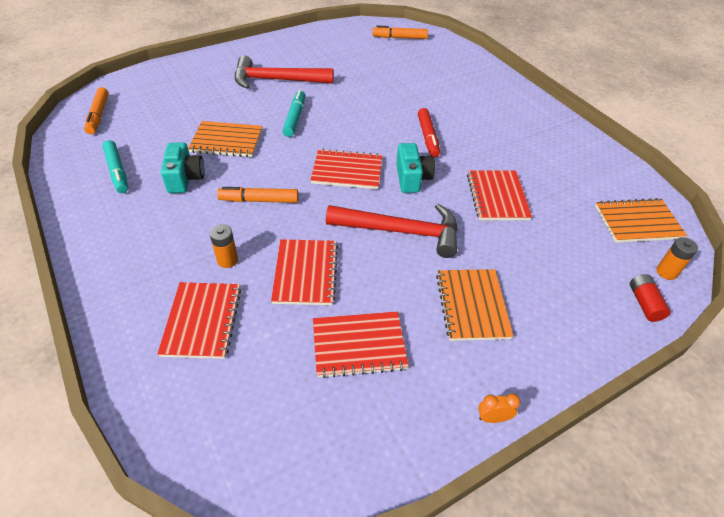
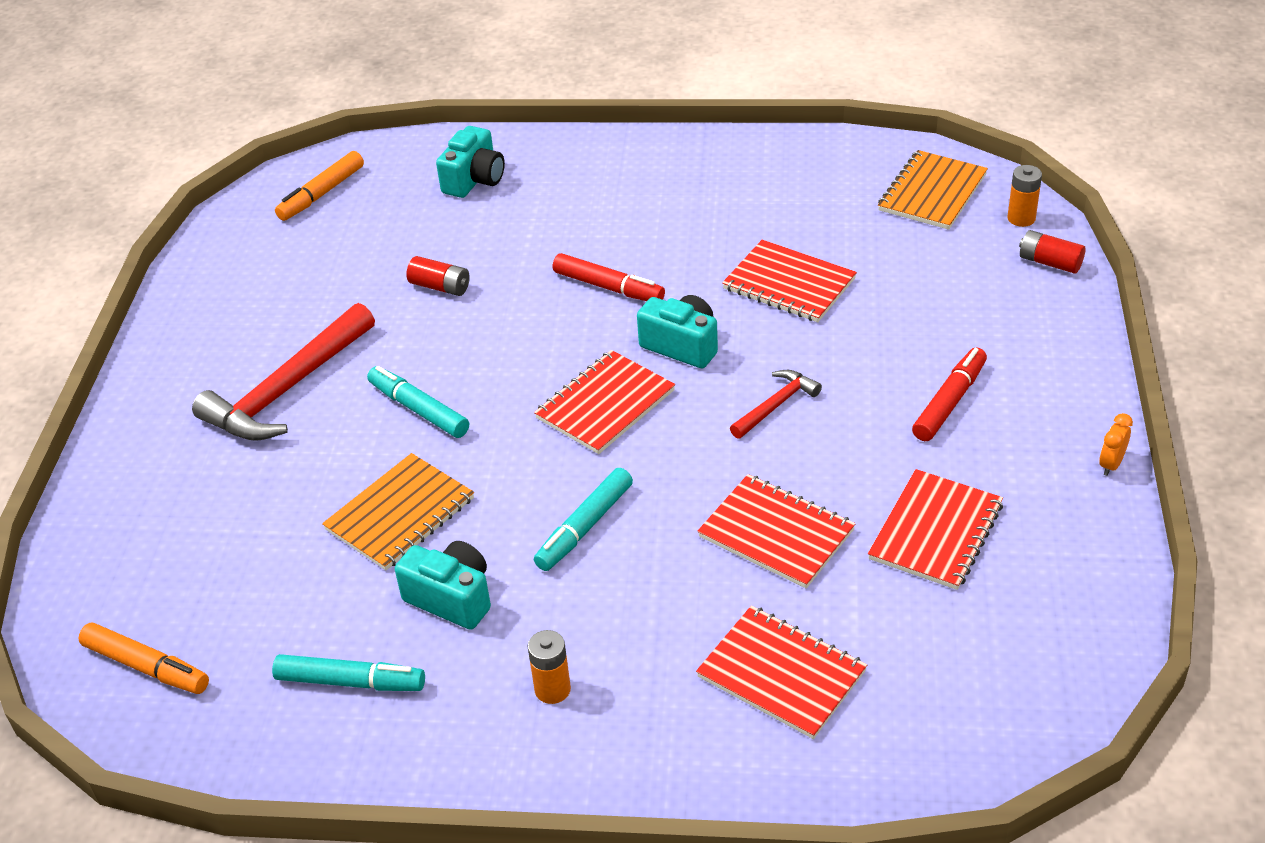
camera: 50 degrees left, 5 degrees down
orange battery [210,224,238,268] -> orange battery moved to [528,630,571,704]
orange marker [217,187,298,203] -> turquoise marker [534,468,633,571]
red hammer [326,204,458,258] -> red hammer [730,370,822,439], size x0.51
orange notebook [436,269,514,341] -> red marker [912,347,987,441]
none -> red battery [406,256,470,296]
none -> turquoise camera [436,126,505,198]

